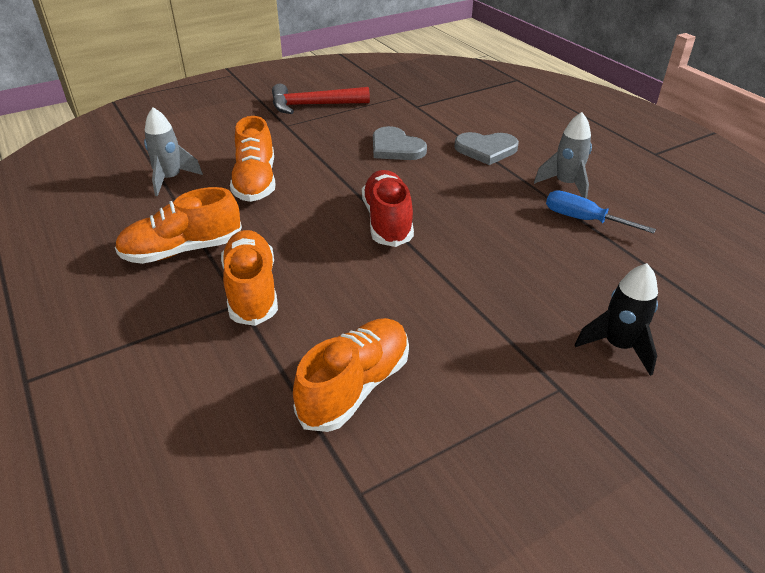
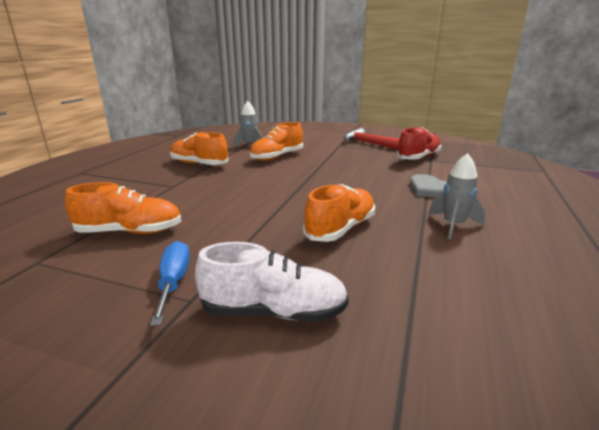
camera: 50 degrees right, 15 degrees down
orange shoe [221,230,278,326] -> orange shoe moved to [303,184,375,242]
red shoe [362,170,414,247] -> red shoe moved to [396,127,441,160]
grey heart [373,126,427,160] -> none
blue screwdriver [546,190,656,234] -> blue screwdriver moved to [150,241,190,326]
black rocket [575,263,658,376] -> white shoe [195,242,349,322]

